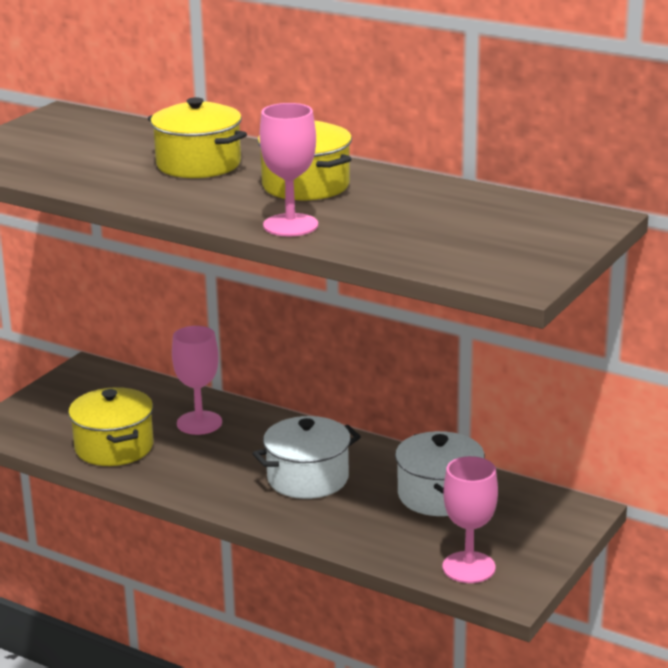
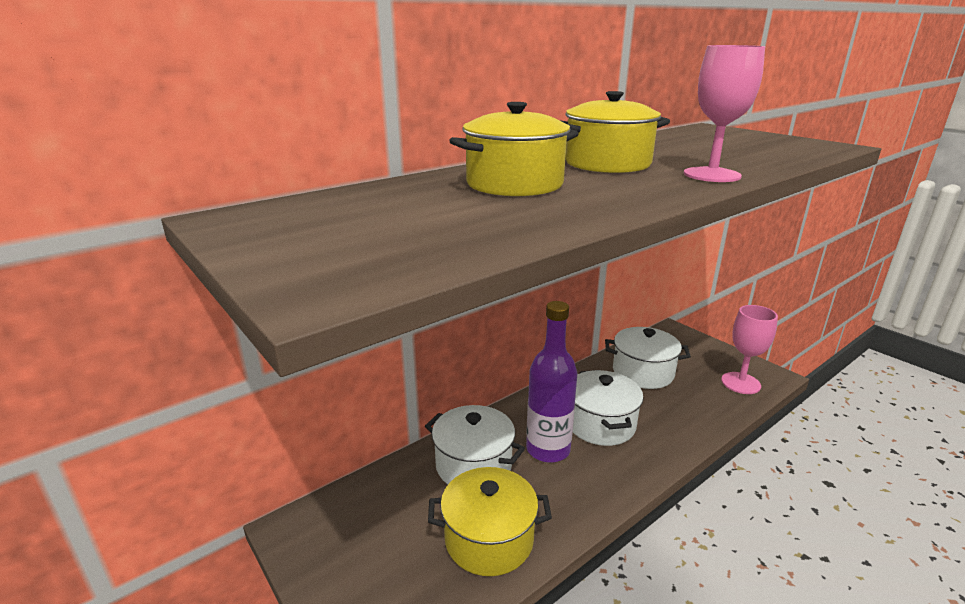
camera: 70 degrees left, 0 degrees up
pink goblet [172,326,222,435] -> white pot [425,405,525,485]
none -> purple bottle [526,301,578,463]

